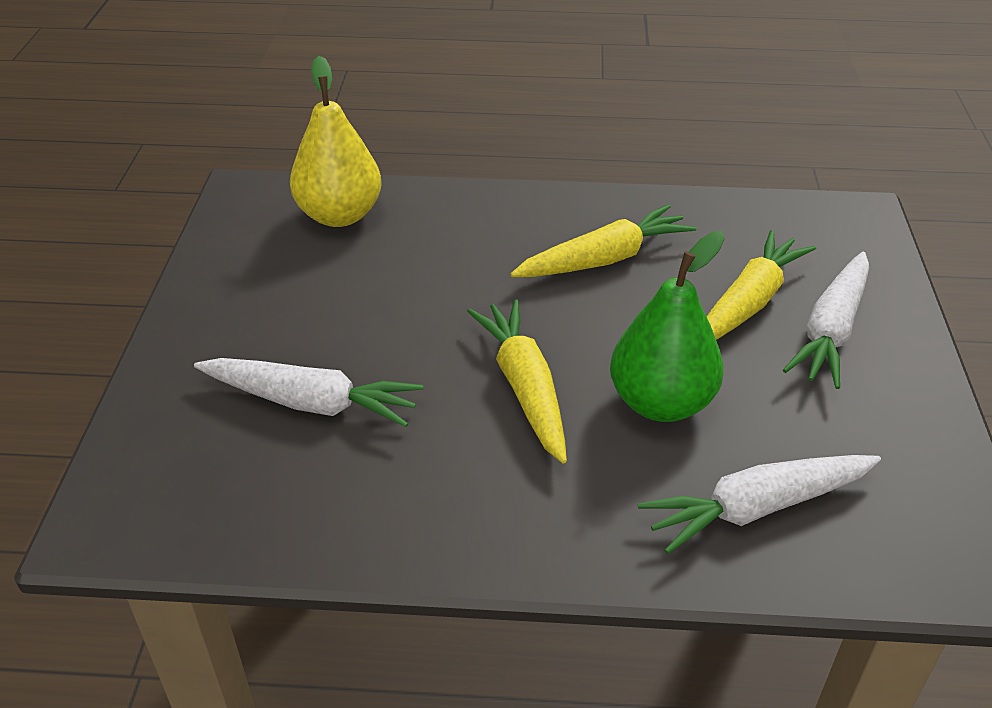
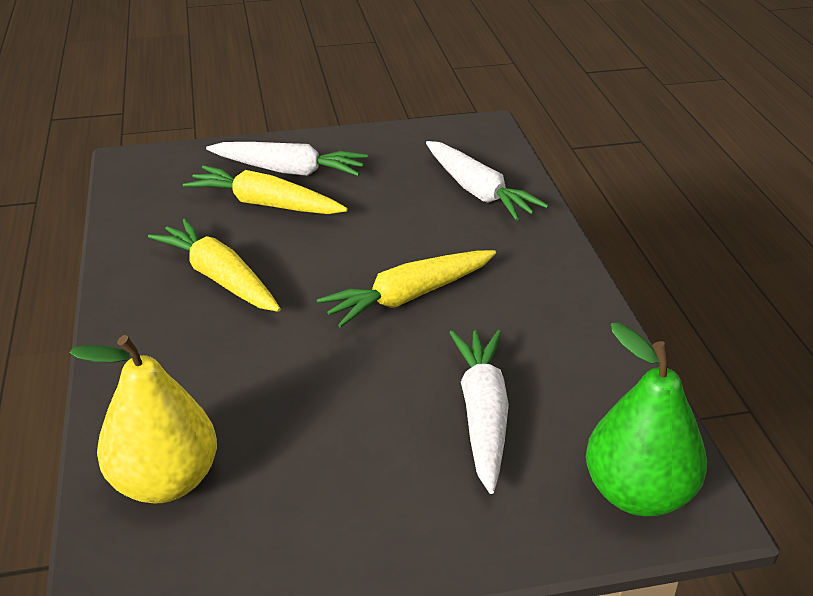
camera: 105 degrees left, 5 degrees down
green pear [610,231,725,422] -> green pear moved to [586,323,707,516]

